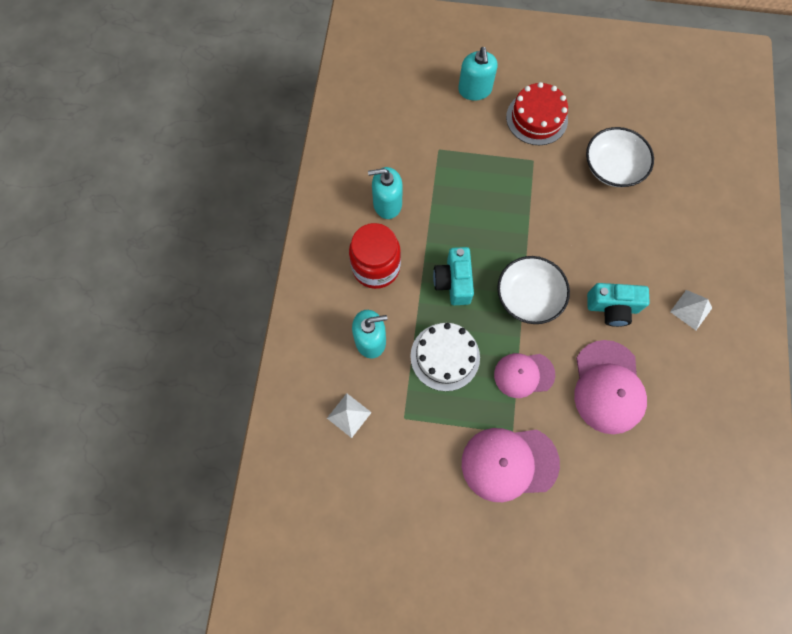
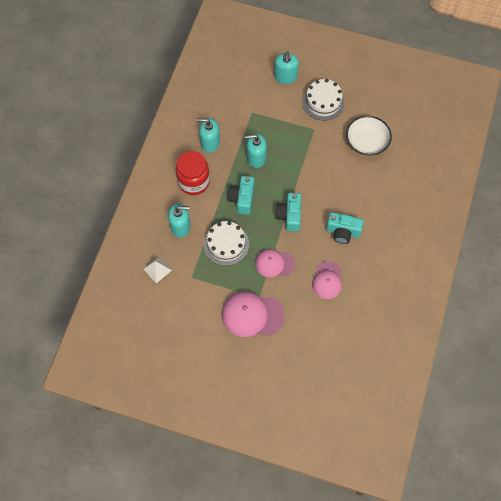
camera: 10 degrees right, 5 degrees down
white bowl [497,256,570,324] -> turquoise camera [276,193,301,231]
red cake [506,82,568,145] -> white cake [302,79,345,121]
pink cap [574,340,647,434] -> pink cap [312,261,342,299], size x0.65
white pyramid [670,290,712,330] -> none
none -> turquoise soap dispenser [245,134,267,168]

